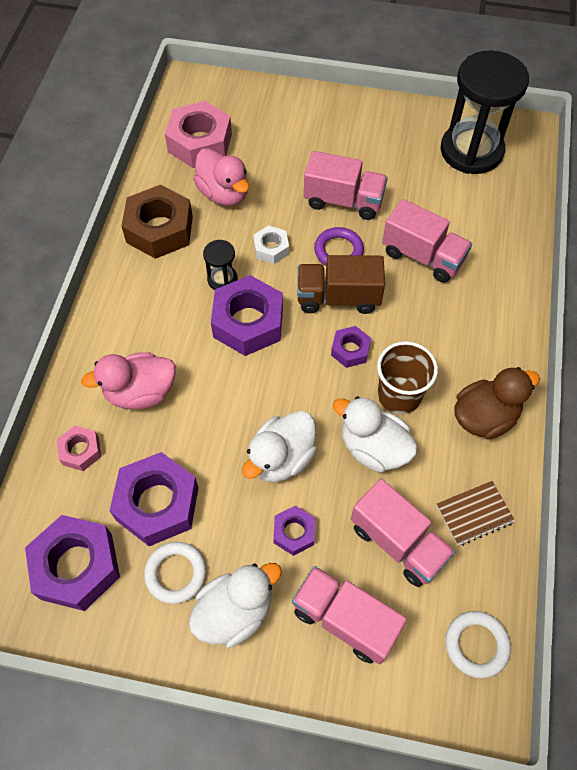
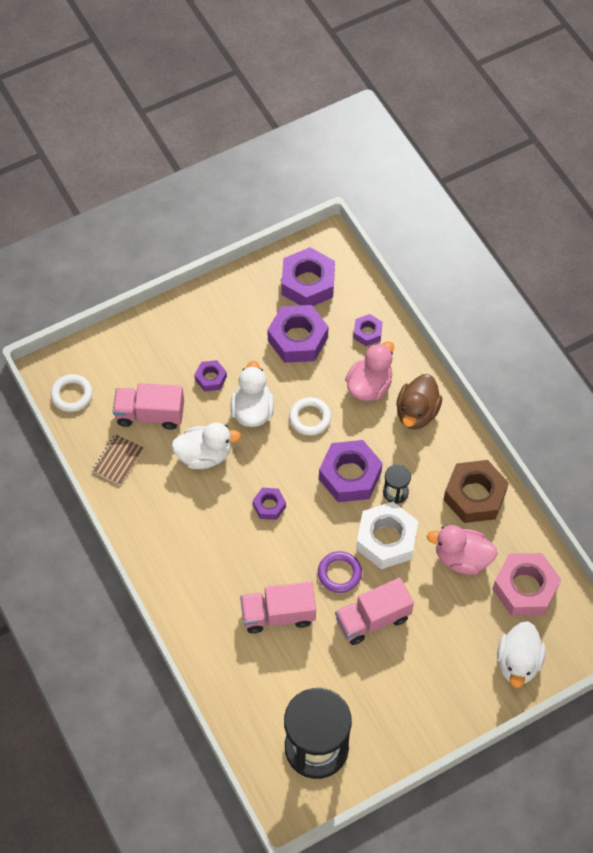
camera: 140 degrees right, 0 degrees up
pink nut [57,425,101,471] -> purple nut [354,314,383,346]
white ring [144,542,206,604] -> white ring moved to [289,397,331,435]
white duck [189,563,282,648] -> white duck moved to [497,621,546,688]
white nut [253,225,289,264] -> white nut [356,502,418,569], size x1.92
pink truck [292,566,407,664] -> none
brown truck [297,255,385,314] -> none
brown cup [377,341,438,414] -> none
brown duck [455,367,540,440] -> brown duck moved to [396,374,442,429]

